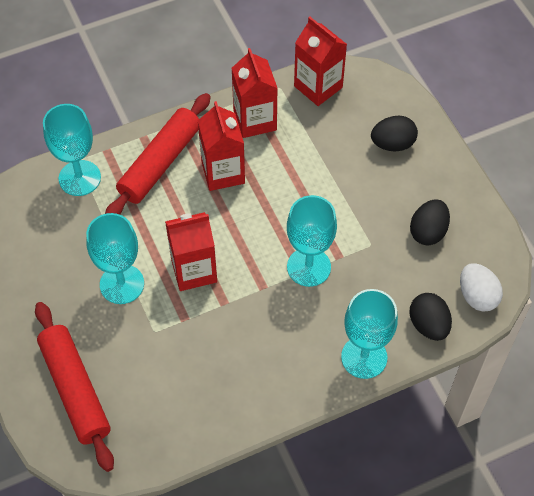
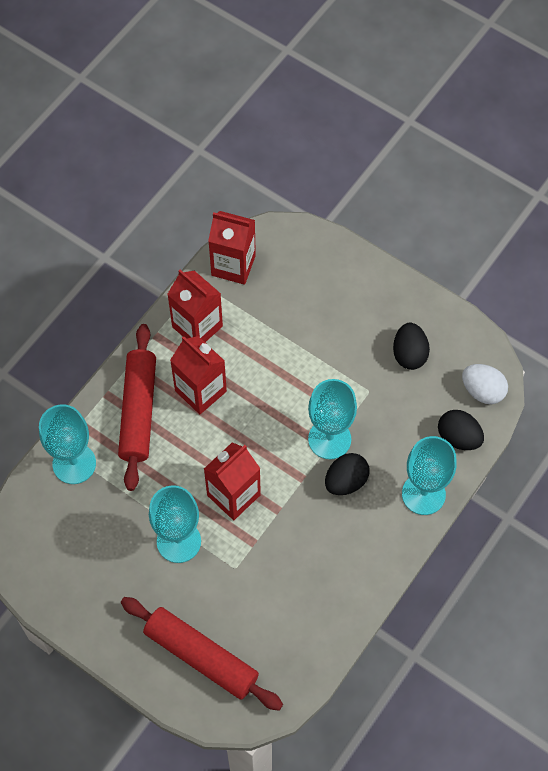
camera: 30 degrees left, 5 degrees up
black egg [371,116,418,151] -> black egg moved to [325,453,369,495]

